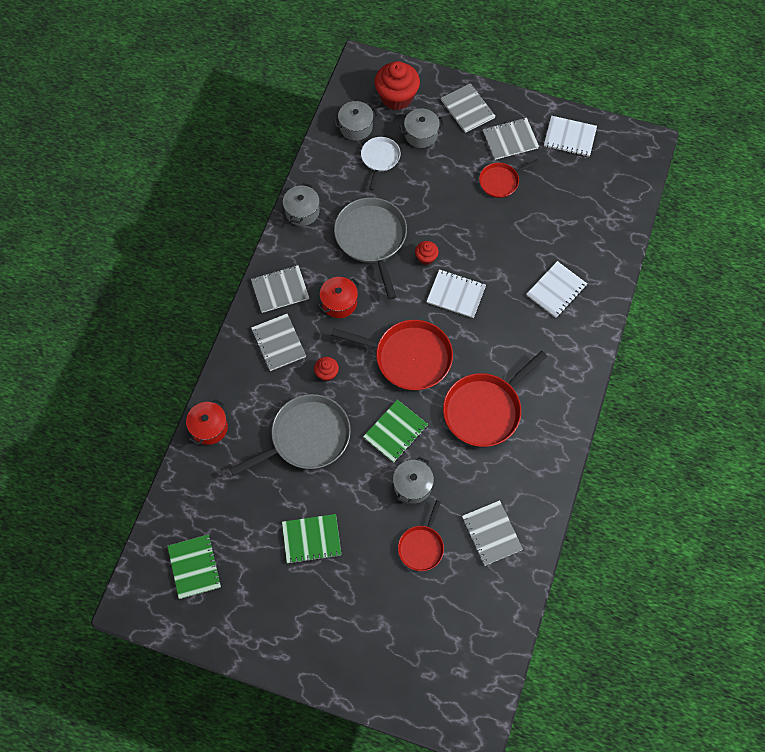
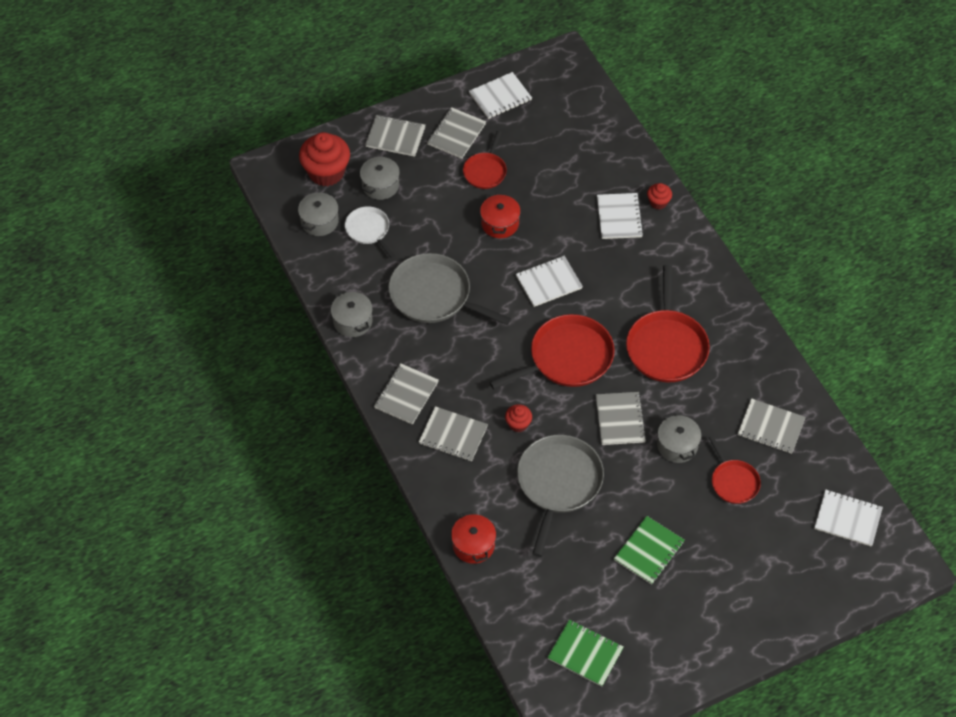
camera: 45 degrees left, 10 degrees down
red pot [318,277,360,318] -> red pot moved to [480,193,521,238]
green notebook [363,400,428,463] -> grey notebook [596,392,647,445]
red cupcake [415,241,439,265] -> red cupcake moved to [647,183,672,210]
none -> white notebook [814,490,883,547]

